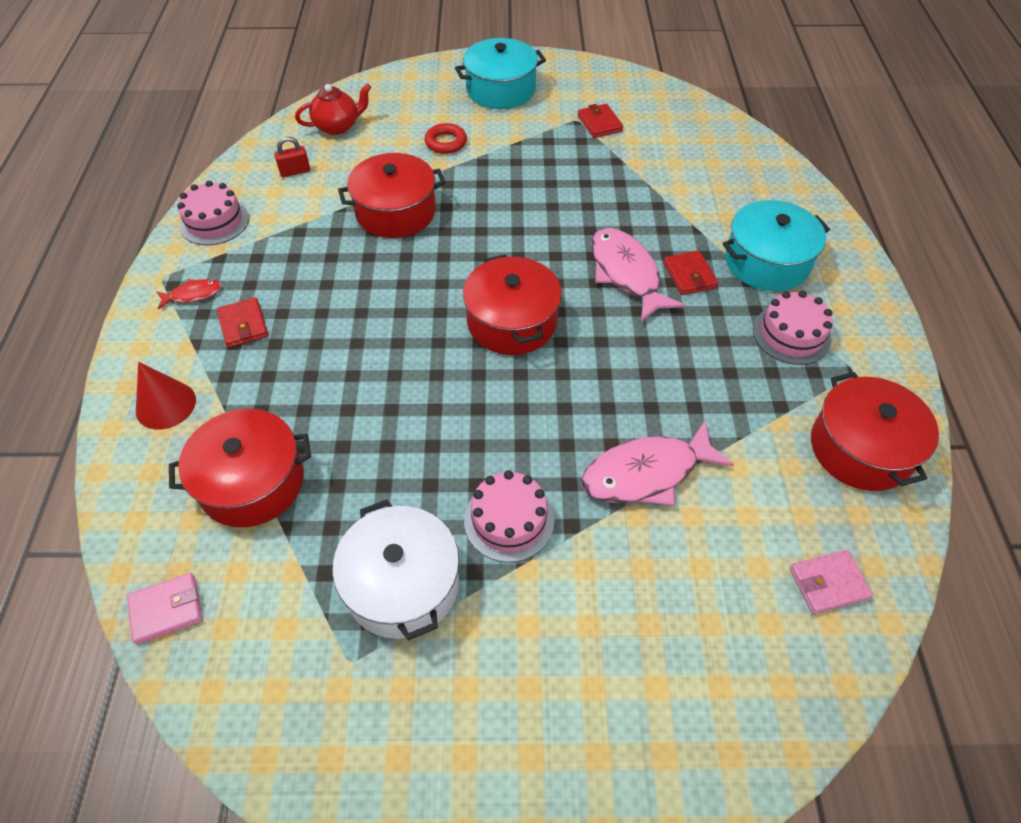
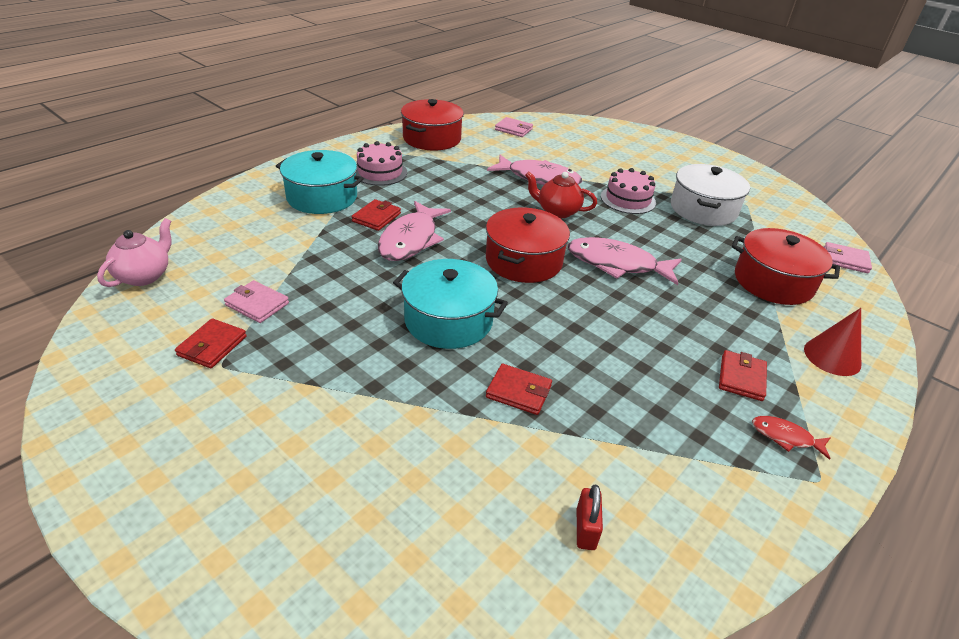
camera: 140 degrees left, 15 degrees down
pink cake [177,181,249,245] -> none
red padlock [274,137,310,177] -> red padlock turned 75 degrees clockwise [577,485,603,550]
red teapot [295,83,371,135] -> red teapot moved to [525,171,597,218]
red pot [338,153,446,238] -> red wallet [486,364,552,415]
red ring [425,123,467,154] -> none
turquoise pot [455,38,546,109] -> turquoise pot moved to [393,259,508,349]
none -> pink teapot [97,218,172,287]
none -> pink wallet [224,280,289,323]
none -> pink fish [568,237,682,285]

